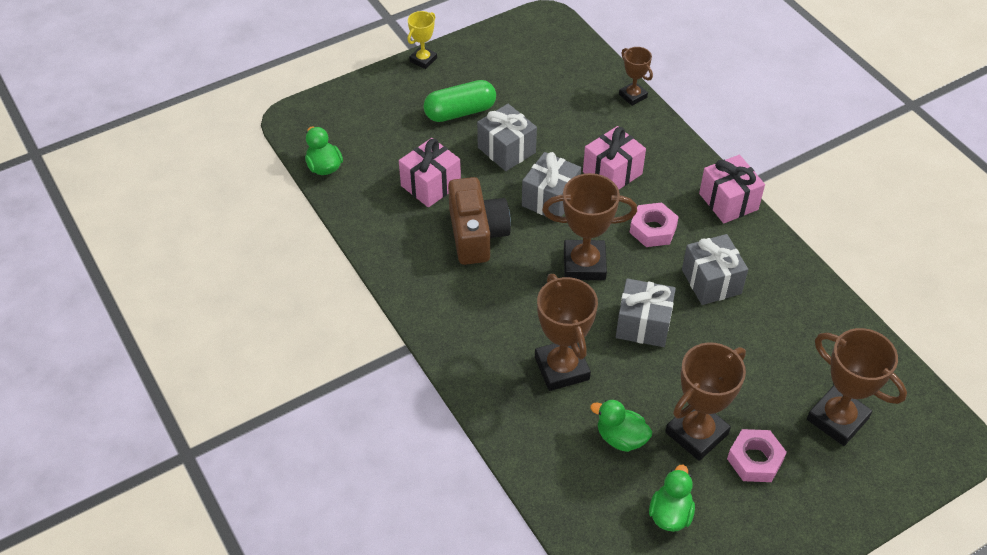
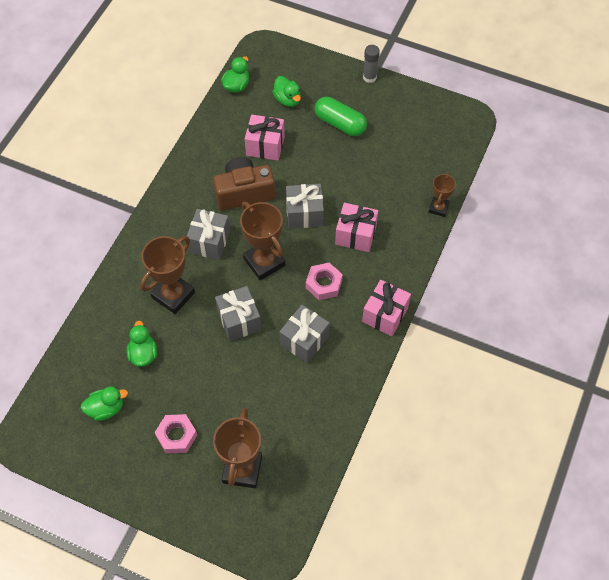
camera: 55 degrees right, 10 degrees up
yellow trophy [407,11,437,69] -> grey glue stick [363,45,380,83]
brown camera [448,177,511,265] -> brown camera turned 150 degrees counterclockwise [213,157,275,210]
grey gift [477,104,537,171] -> grey gift moved to [187,209,230,260]
brown trophy [665,343,746,461] -> none
none -> green duck [272,76,301,107]

